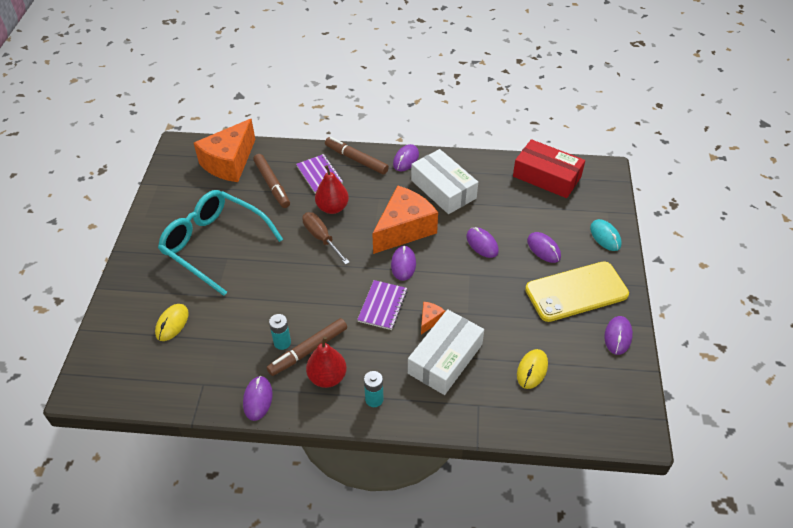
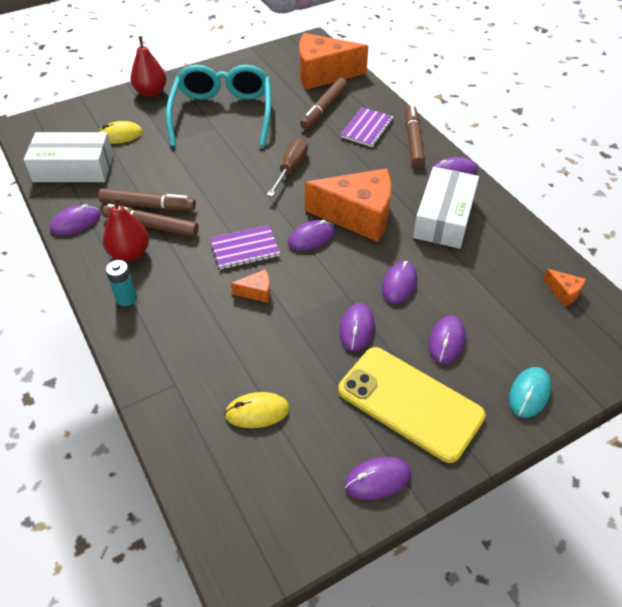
camera: 55 degrees right, 0 degrees up
turquoise battery [269,314,291,350] -> brown marker [98,188,196,211]
red pear [315,165,349,214] -> red pear moved to [130,36,167,97]
white box [408,309,484,395] -> white box moved to [24,132,113,182]
red box [513,139,585,198] -> orange cheese [543,269,586,306]
none -> purple mouse [339,303,375,351]

